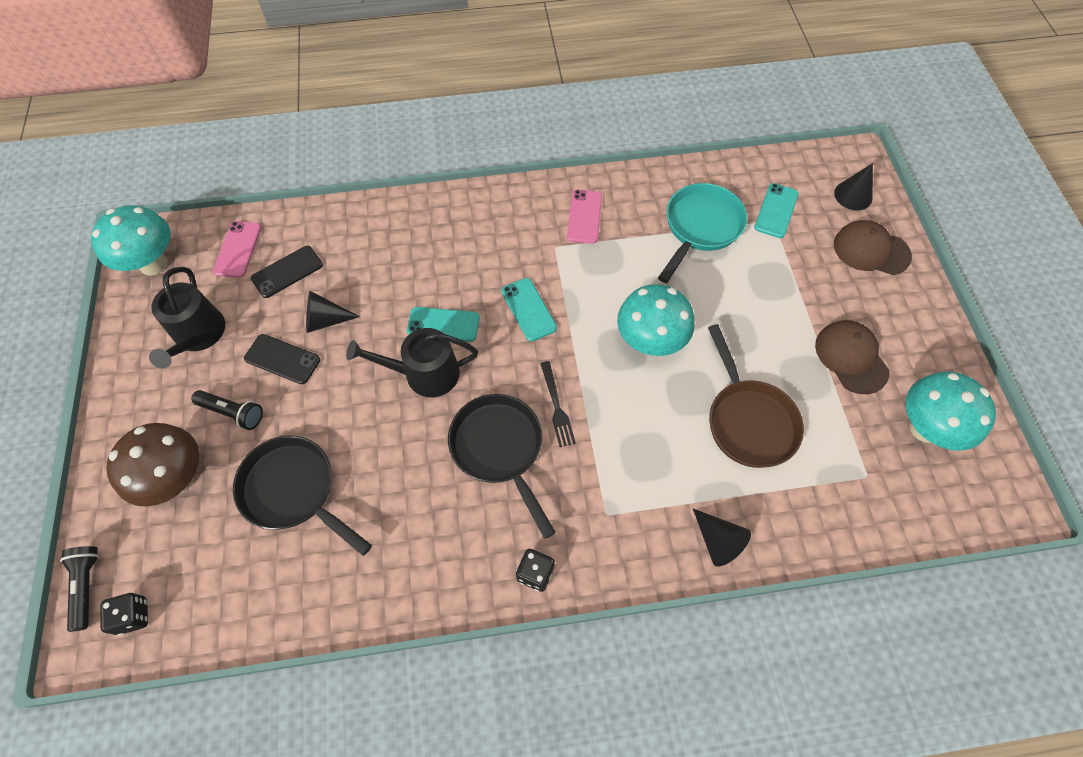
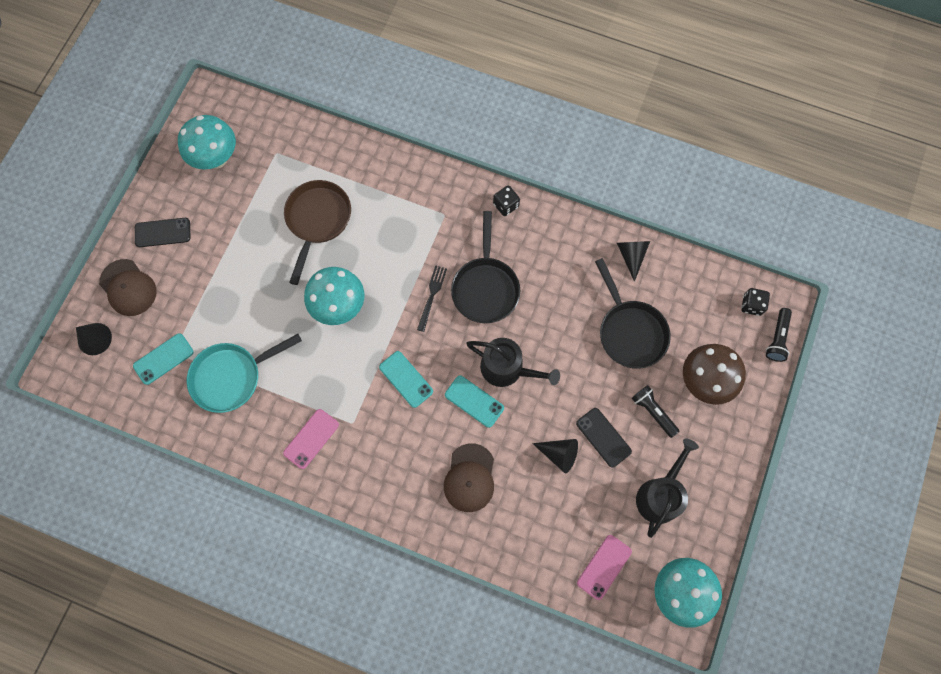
camera: 150 degrees left, 10 degrees up
black phone [251,246,323,298] -> black phone moved to [135,218,191,247]
turquoise phone [501,278,557,342] -> turquoise phone turned 45 degrees counterclockwise [379,351,433,408]
black cone [693,509,751,567] -> black cone moved to [617,241,650,282]
brown cap [815,320,889,394] -> brown cap moved to [444,443,494,512]

